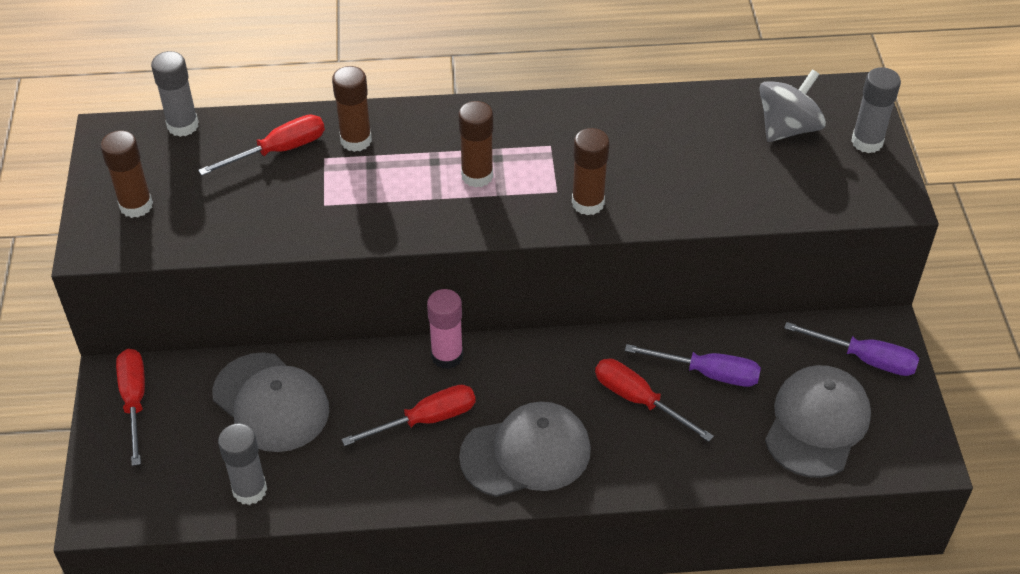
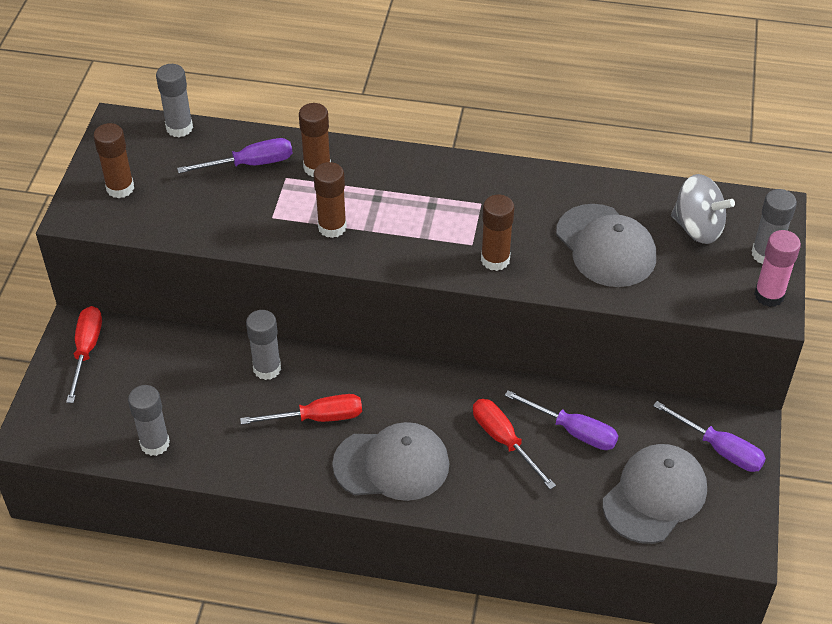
camera: 15 degrees right, 0 degrees up
red screwdriver [198,115,325,175] -> purple screwdriver [177,138,293,173]
grey cap [212,352,329,452] -> grey cap moved to [556,204,656,287]
pink glue stick [427,289,463,369] -> pink glue stick moved to [754,230,801,307]
brown glue stick [458,101,493,188] -> brown glue stick moved to [313,162,347,238]
grey spinning top [759,69,826,142] -> grey spinning top turned 60 degrees clockwise [671,174,735,244]
none -> grey glue stick [246,310,281,380]

